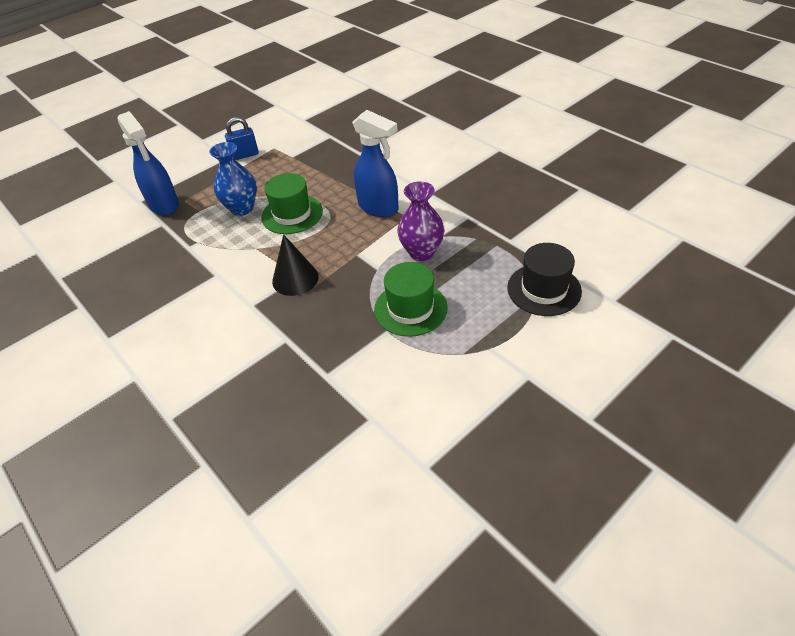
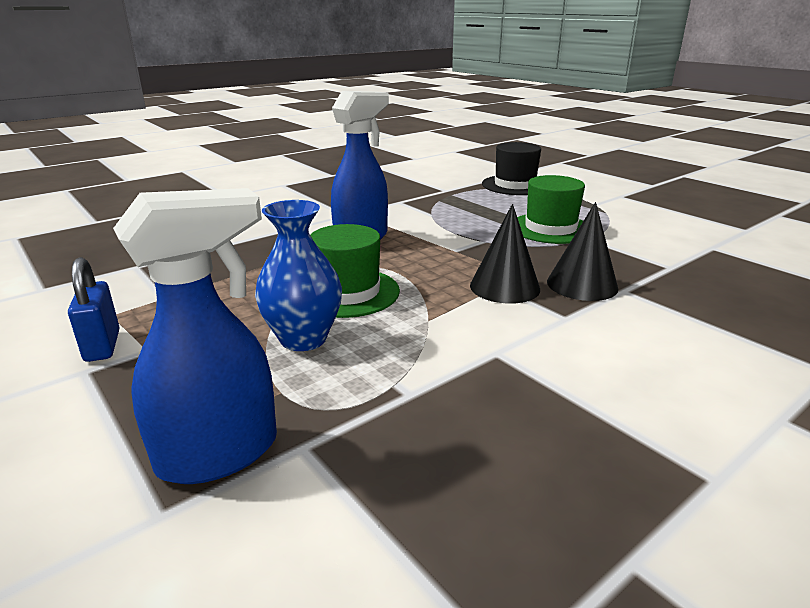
camera: 90 degrees left, 20 degrees down
purple vase [397,181,444,261] -> none
none -> black cone [547,202,618,301]

